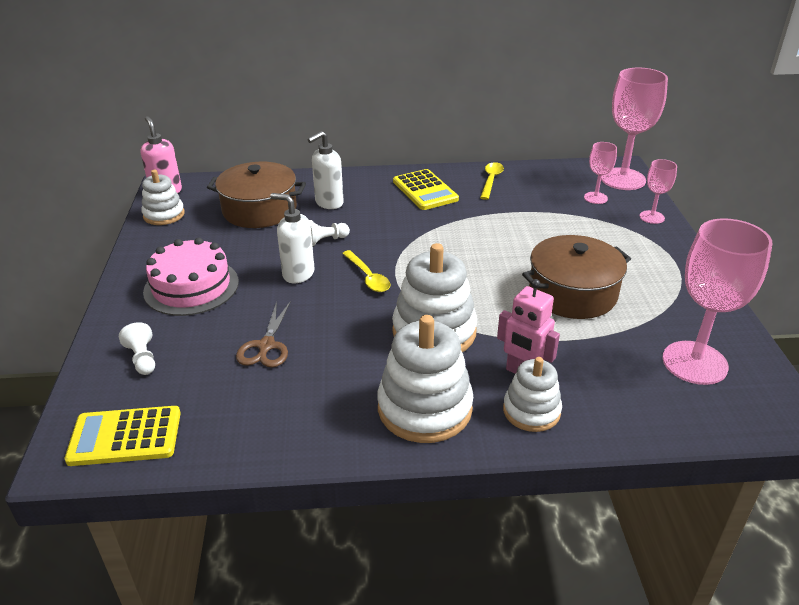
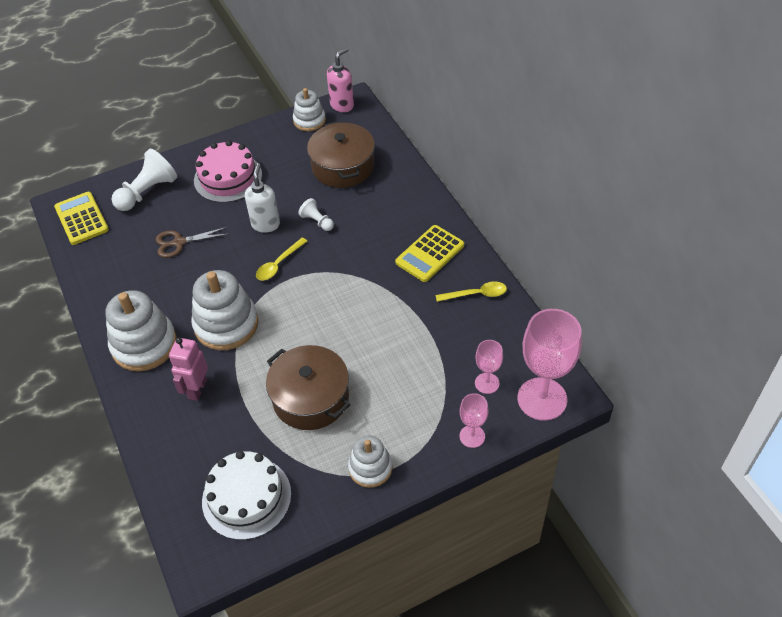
camera: 70 degrees right, 15 degrees up
white pawn [119,322,155,375] -> white pawn [112,148,177,211], size x1.86
white soap dispenser [307,131,344,209] -> none
white stacking toy [503,357,562,432] -> white stacking toy moved to [348,435,392,488]
pink goblet [663,218,773,385] -> white cake [202,451,291,540]

